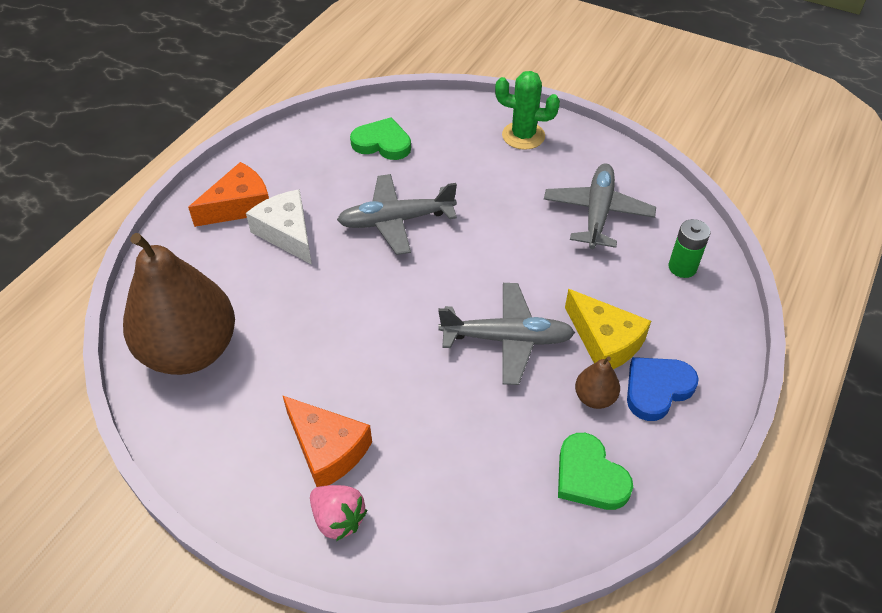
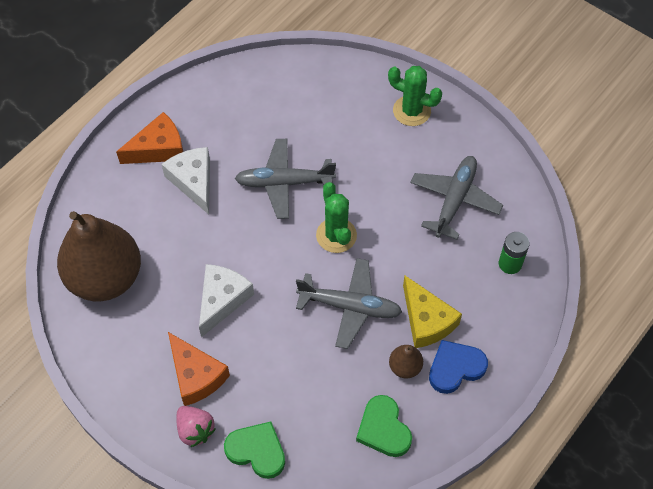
camera: 10 degrees right, 10 degrees up
green heart [350,117,411,160] -> green heart moved to [224,422,285,479]
none -> white cheese [199,264,254,338]
none -> green cactus [316,182,357,253]

